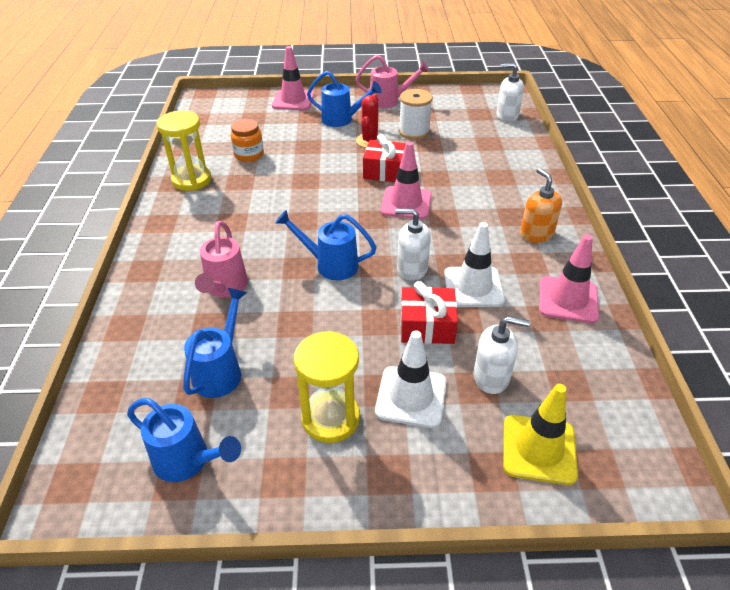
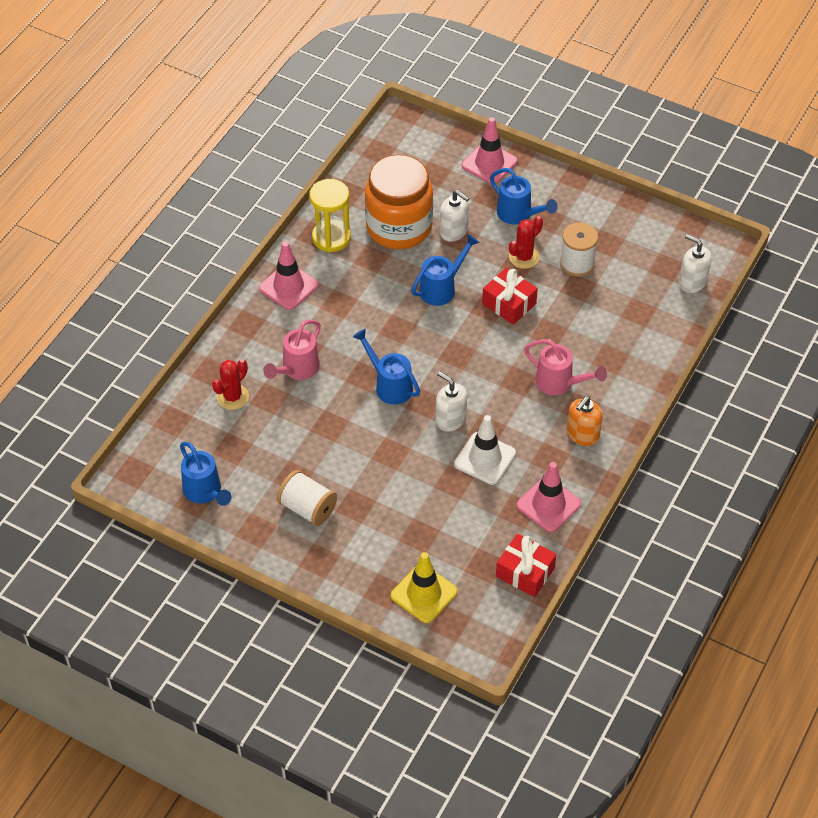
camera: 30 degrees right, 10 degrees up
blue watering can [183,288,247,398] -> blue watering can moved to [411,234,480,306]
orange jar [231,119,264,162] -> orange jar [365,155,433,249], size x2.14
yellow hourglass [294,331,360,443] -> white spool [277,470,337,526]
pink watering can [355,55,429,108] -> pink watering can moved to [524,339,607,395]
white traffic cone [375,330,447,428] -> none
pink traffic cone [380,142,432,219] -> pink traffic cone moved to [259,241,319,310]
red gift [401,281,458,344] -> red gift moved to [496,534,556,597]
white soap dispenser [473,316,530,394] -> white soap dispenser moved to [440,190,469,242]
orange soap dispenser [520,168,562,243] -> orange soap dispenser turned 150 degrees counterclockwise [567,396,603,446]
none -> red cactus [212,359,249,410]

